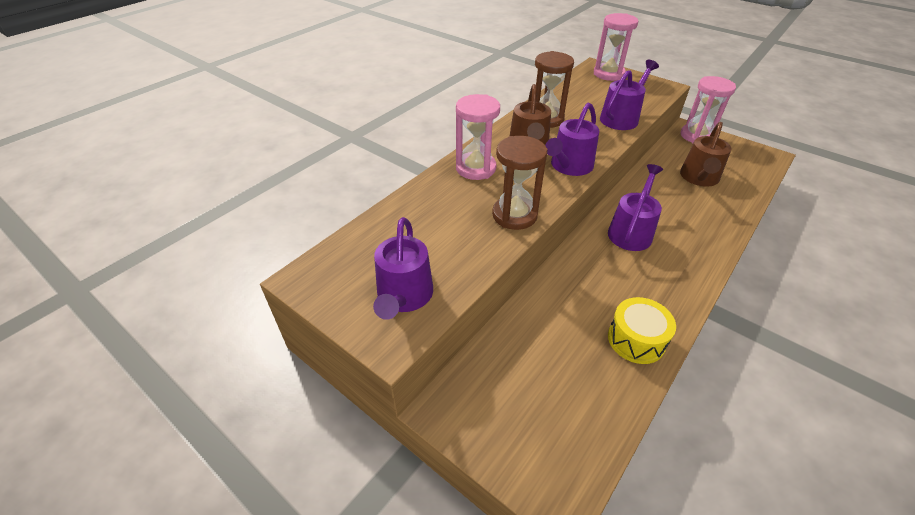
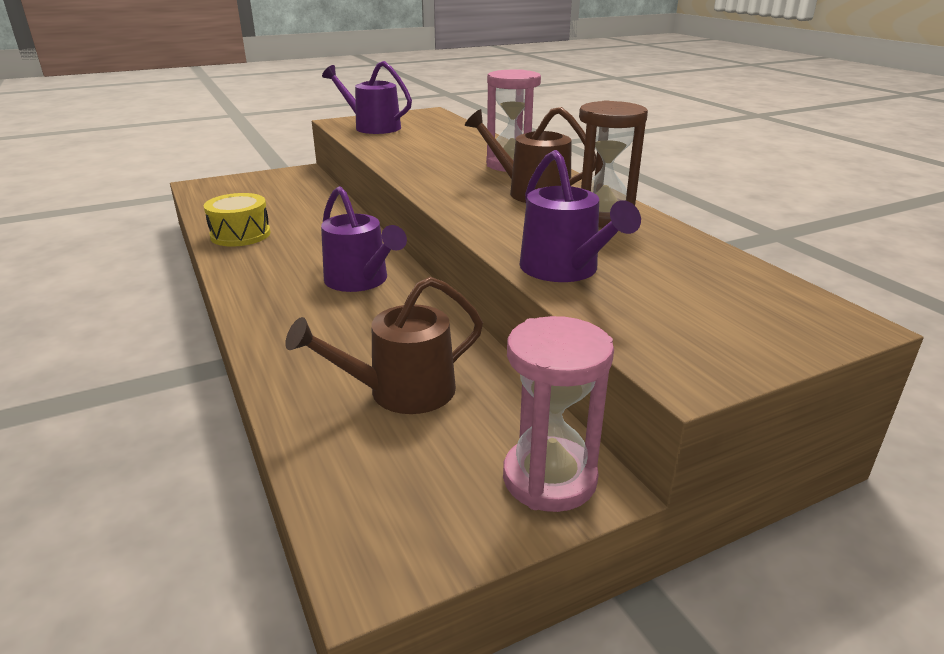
camera: 115 degrees right, 15 degrees down
brown hourglass [492,136,548,230] -> none
purple watering can [545,103,599,176] -> none
pink hourglass [594,13,638,81] -> none
brown watering can [680,122,731,187] -> brown watering can turned 75 degrees counterclockwise [285,277,483,414]

